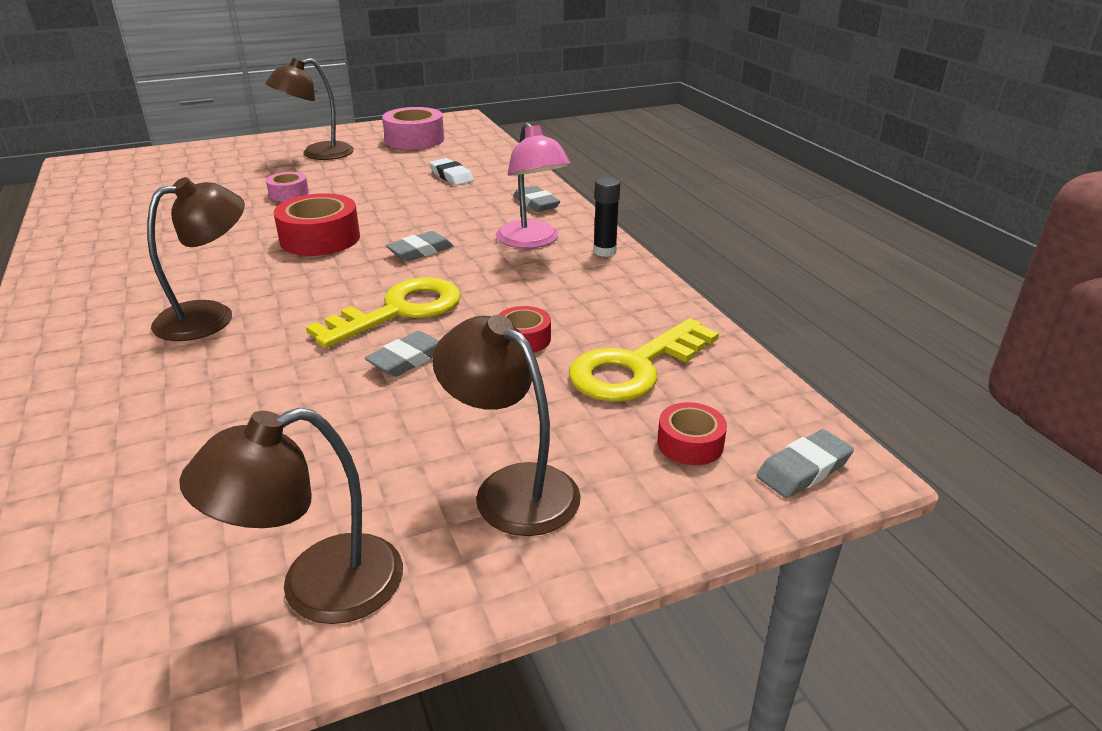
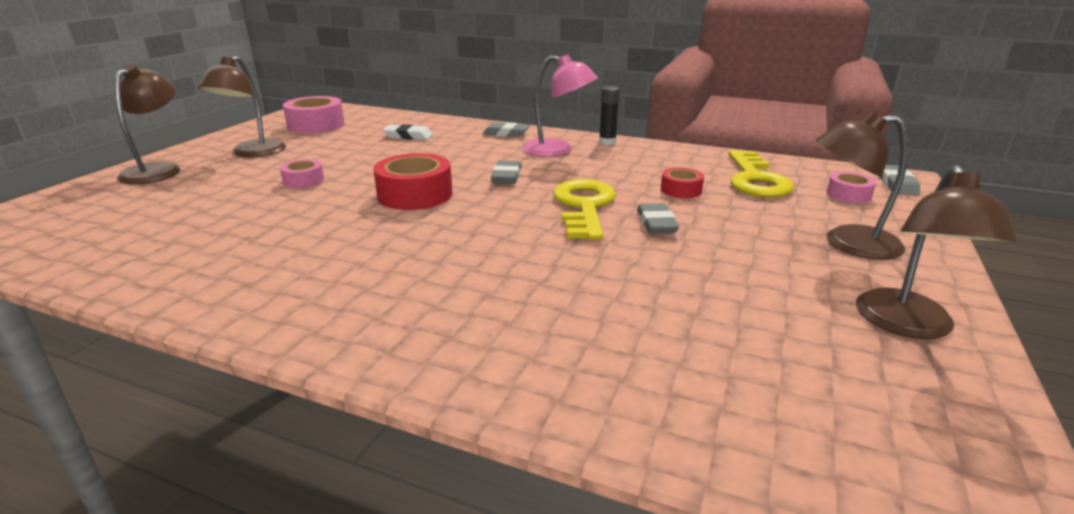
camera: 45 degrees left, 5 degrees down
brown lamp [147,177,245,341] -> brown lamp moved to [114,64,180,184]
red tape [657,402,727,465] -> pink tape [827,172,876,203]

